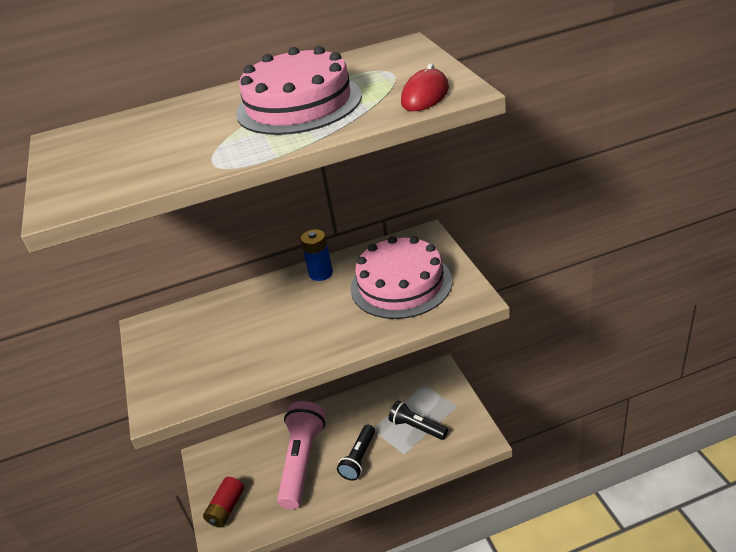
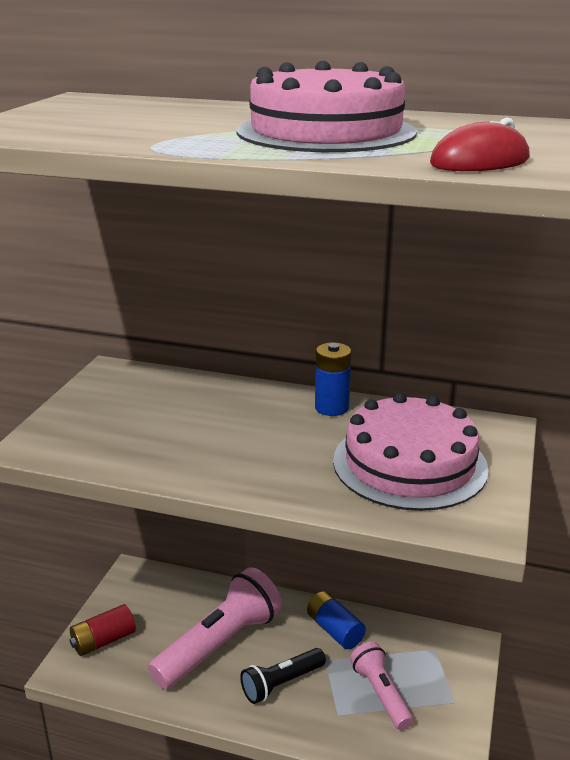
camera: 30 degrees right, 10 degrees down
black flashlight [389,401,448,440] -> pink flashlight [350,642,413,730]
none -> blue battery [307,591,366,649]

